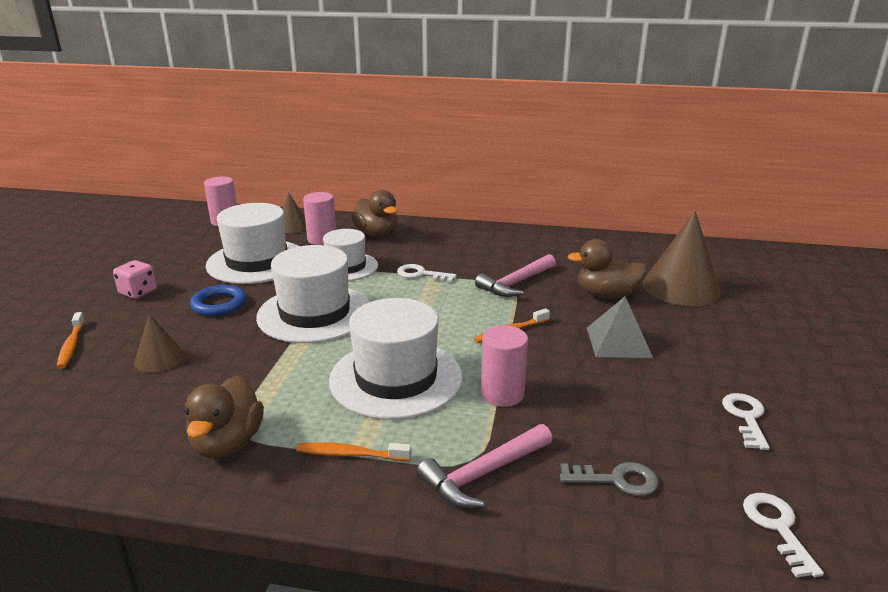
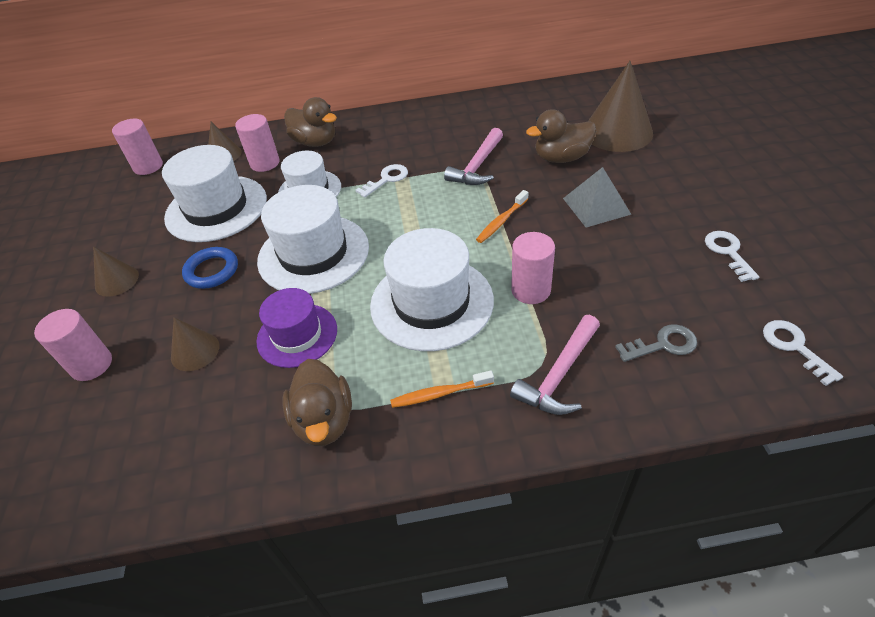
camera: 15 degrees left, 20 degrees up
orange toothbrush [57,312,85,369] -> pink cylinder [34,309,112,381]
pink dice [113,260,157,299] -> brown cone [93,247,139,297]
white key [397,264,457,283] -> white key turned 135 degrees clockwise [355,164,408,198]
none -> purple hat [256,288,337,368]

